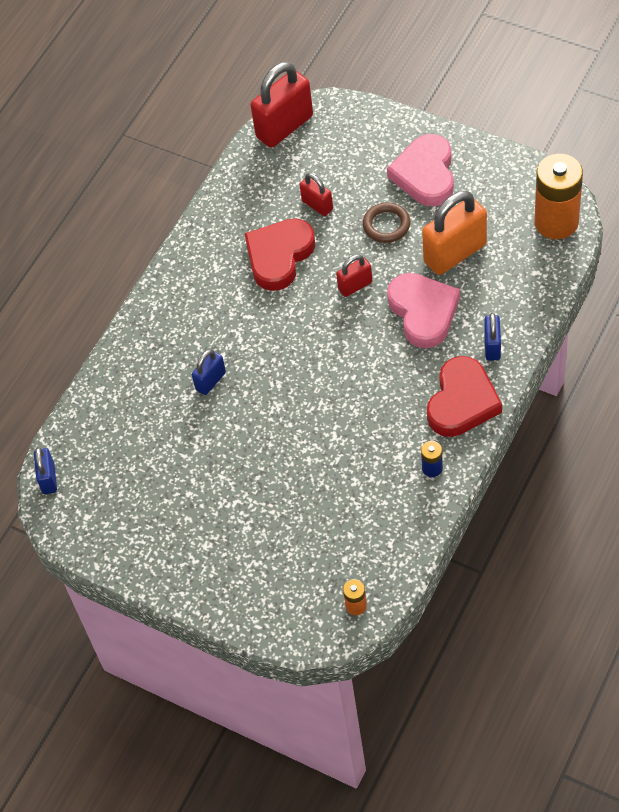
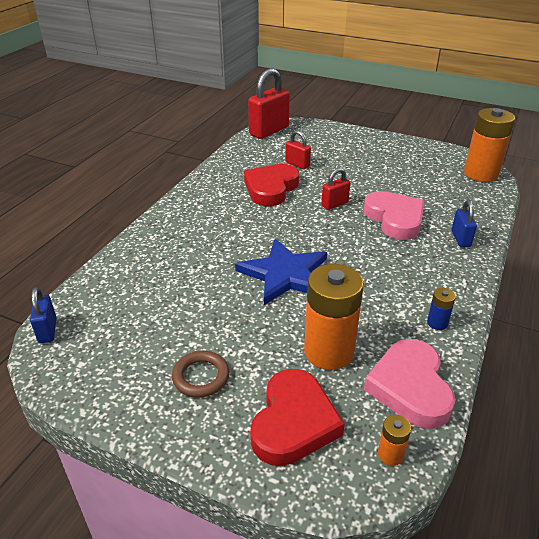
camera: 10 degrees left, 20 degrees down
blue padlock [192,349,226,395] -> none
brown ring [363,202,410,243] -> brown ring moved to [172,351,229,398]
pink heart [387,134,454,206] -> pink heart moved to [364,339,455,429]
orange padlock [422,191,487,275] -> none
red heart [427,356,502,437] -> red heart moved to [250,369,345,466]
none -> blue star [235,239,327,305]
none -> orange battery [304,264,364,370]

